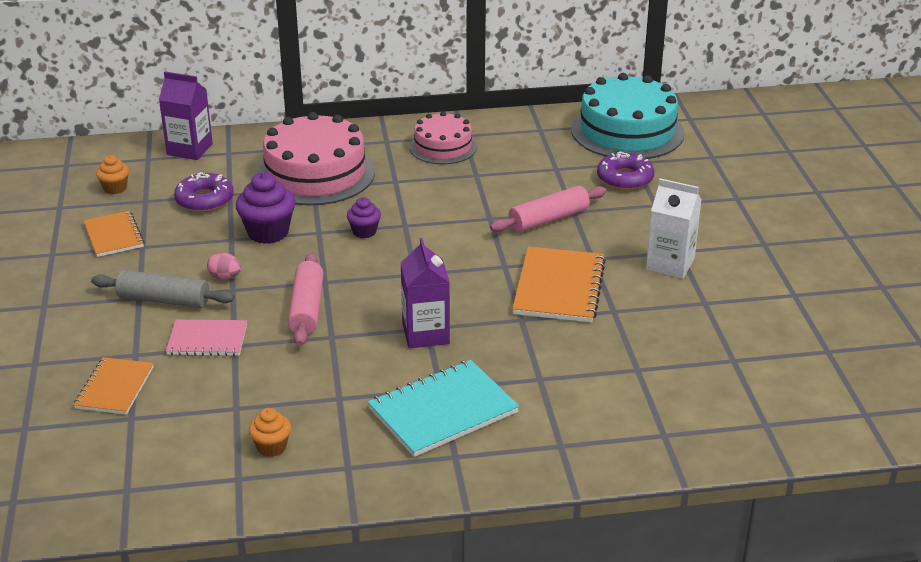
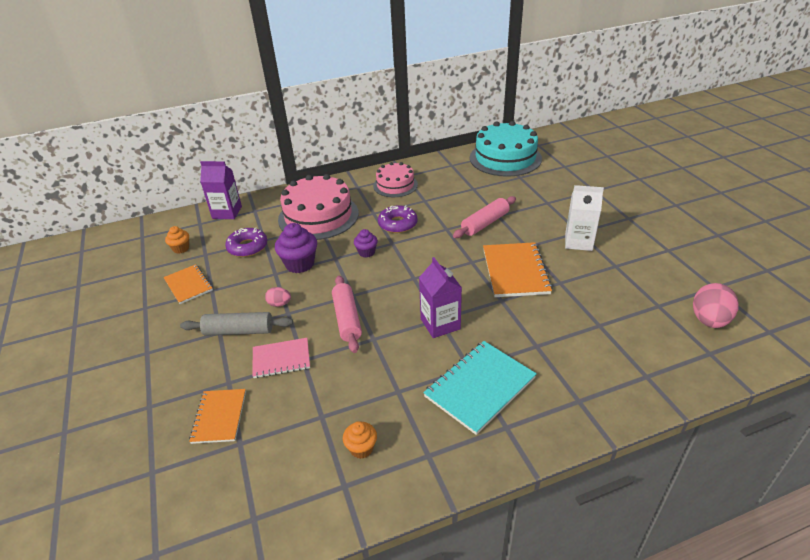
camera: 10 degrees left, 5 degrees up
purple donut [597,151,654,190] -> purple donut moved to [378,205,418,233]
none -> pink egg [693,283,738,328]

